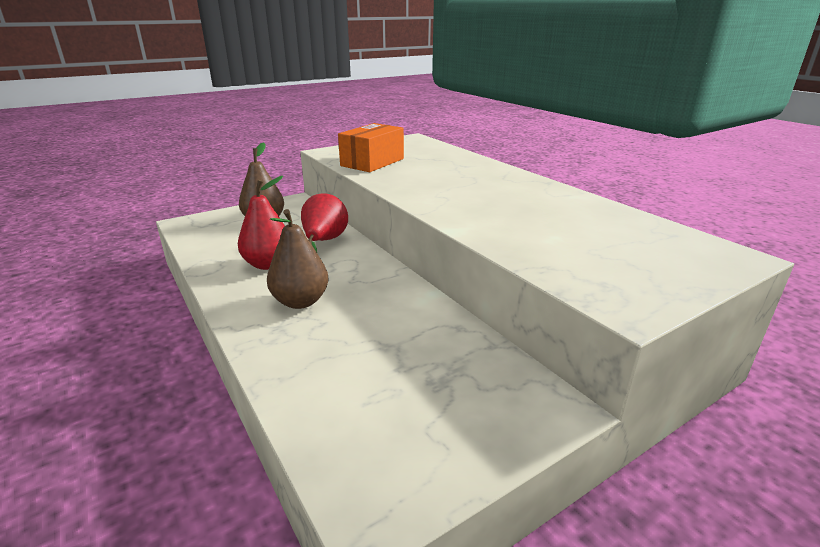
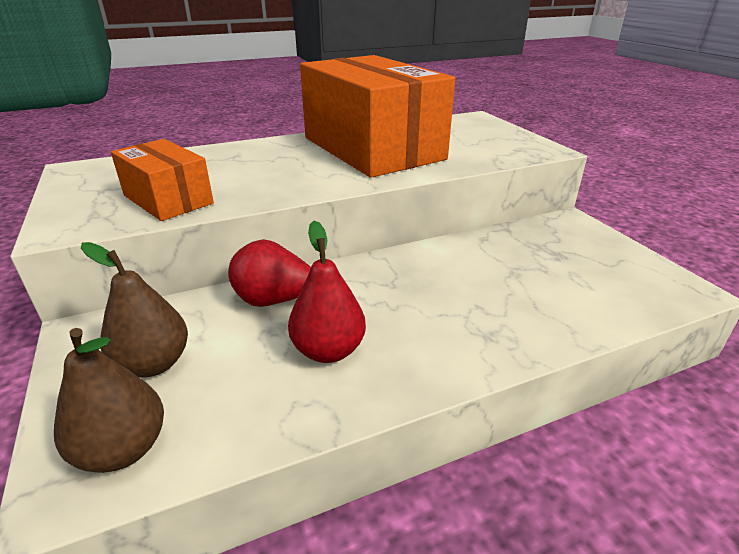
camera: 80 degrees left, 5 degrees up
brown pear [267,209,329,309] -> brown pear moved to [54,328,164,473]
none -> orange box [300,55,455,178]

